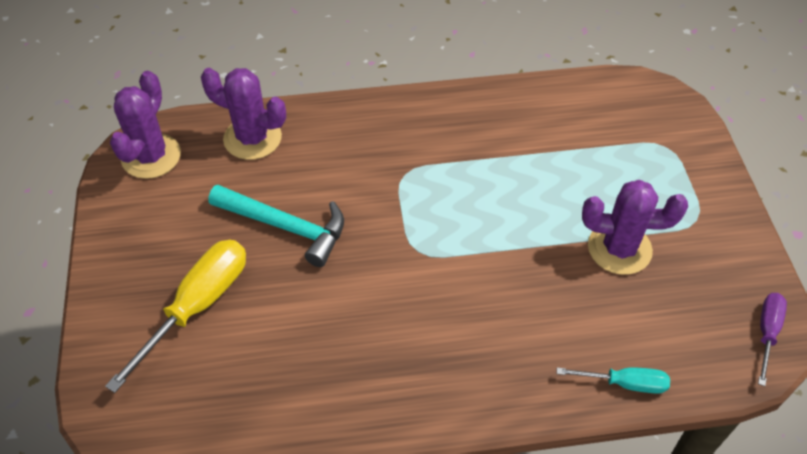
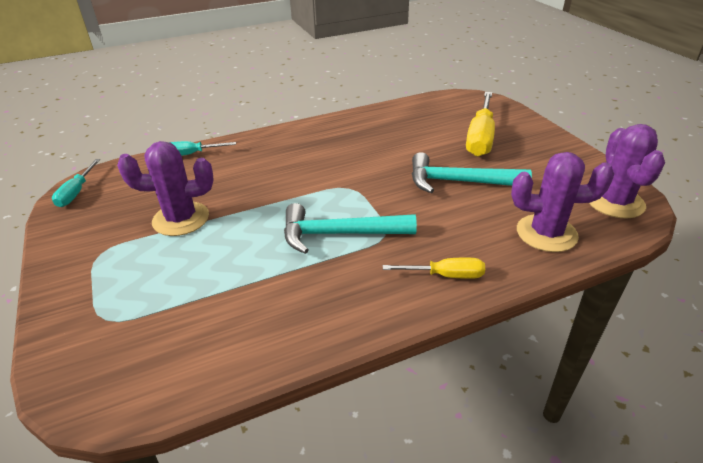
camera: 165 degrees right, 15 degrees down
purple screwdriver [758,293,787,386] -> turquoise screwdriver [52,159,100,207]
none -> turquoise hammer [284,203,417,254]
none -> yellow screwdriver [383,258,485,279]

